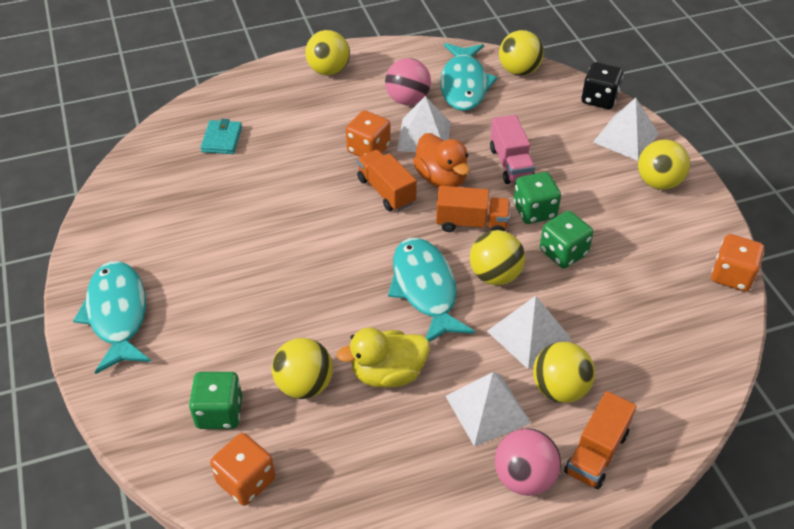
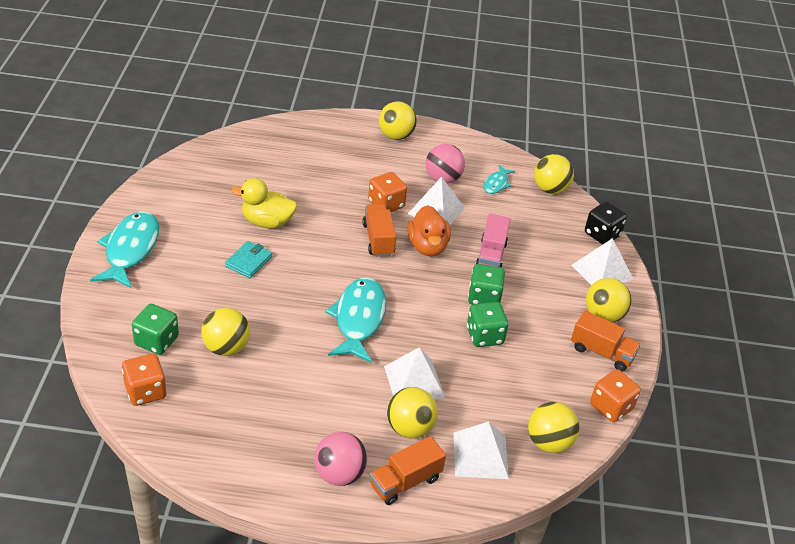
camera: 20 degrees right, 5 degrees down
turquoise wallet [200,119,242,154] -> turquoise wallet moved to [225,241,272,278]
yellow duck [337,327,430,388] -> yellow duck moved to [231,178,297,229]
orange truck [436,186,510,232] -> orange truck moved to [571,310,641,371]
turquoise fish [440,43,498,111] -> turquoise fish [484,165,515,194], size x0.50
white pyramid [446,372,531,446] -> white pyramid moved to [453,421,509,479]
yellow ball [470,230,525,285] -> yellow ball moved to [528,402,579,453]

